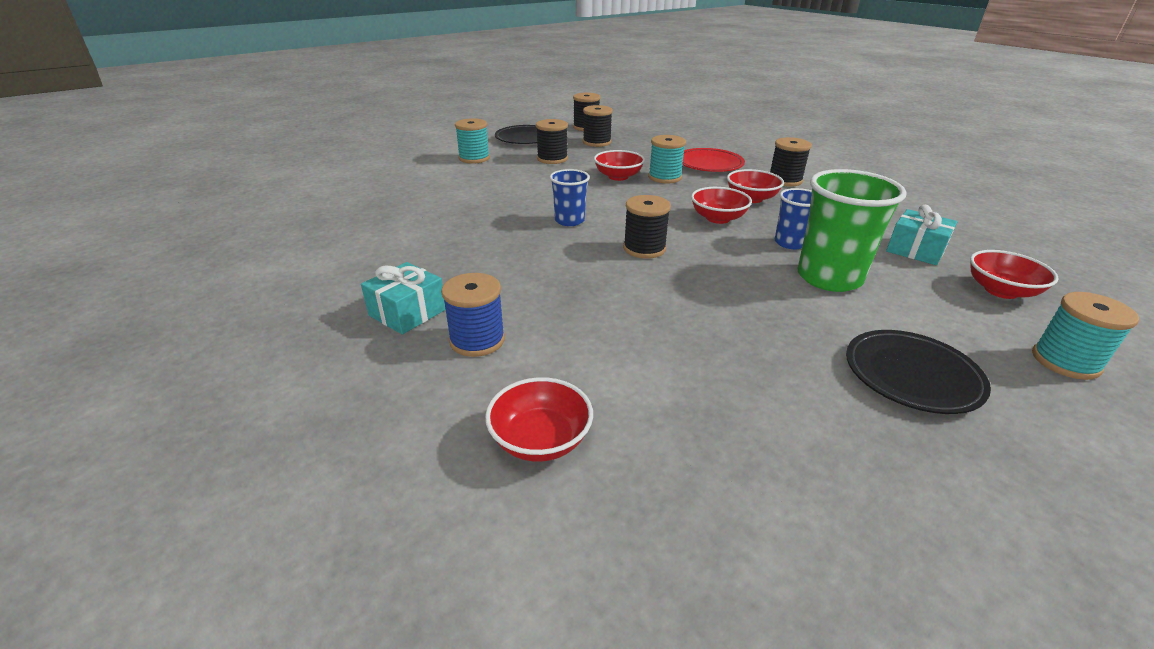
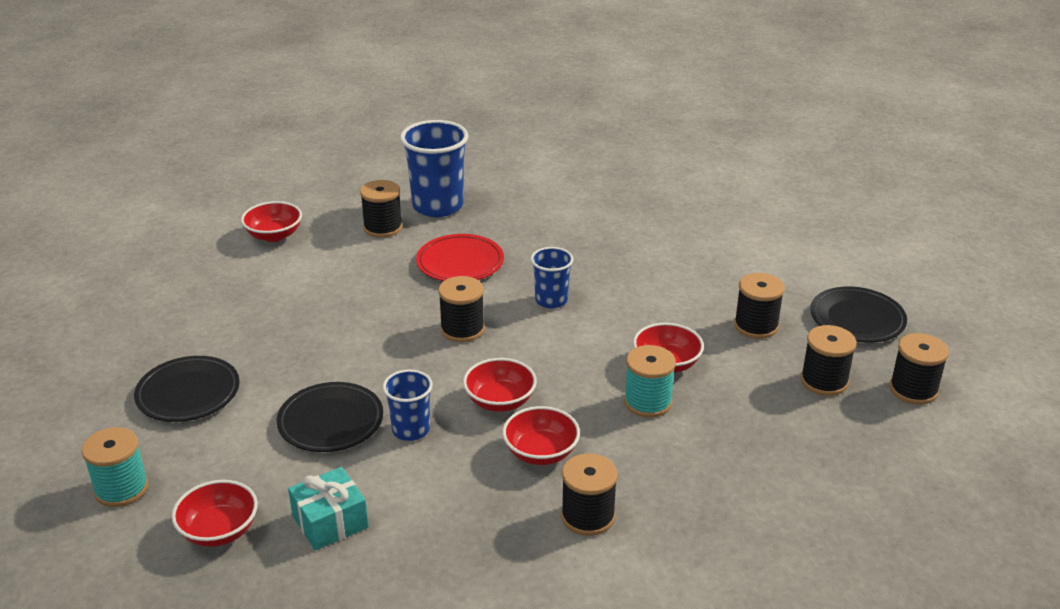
camera: 110 degrees right, 0 degrees up
turquoise gift [361,262,446,334] -> blue cup [400,120,468,217]
blue spool [441,273,505,357] -> black spool [360,180,403,238]
turquoise spool [455,118,490,164] -> none
red plate [682,148,745,172] -> red plate moved to [416,234,504,281]
green cup [798,169,907,292] -> black plate [277,382,383,452]

